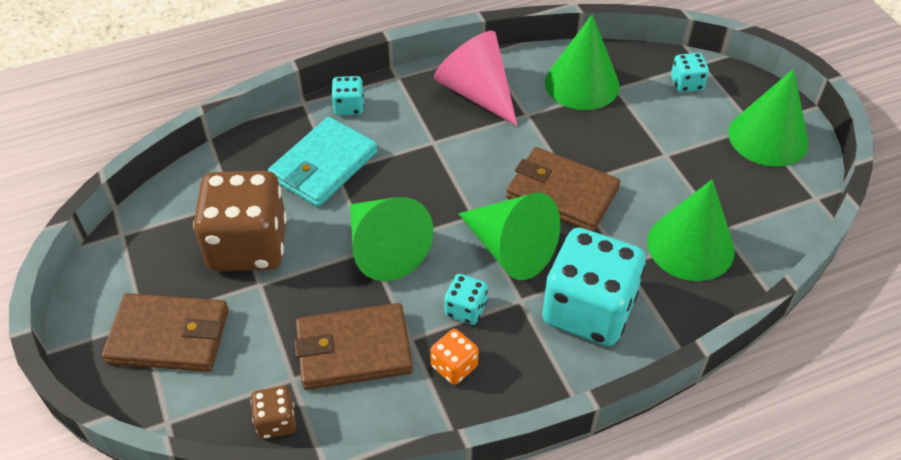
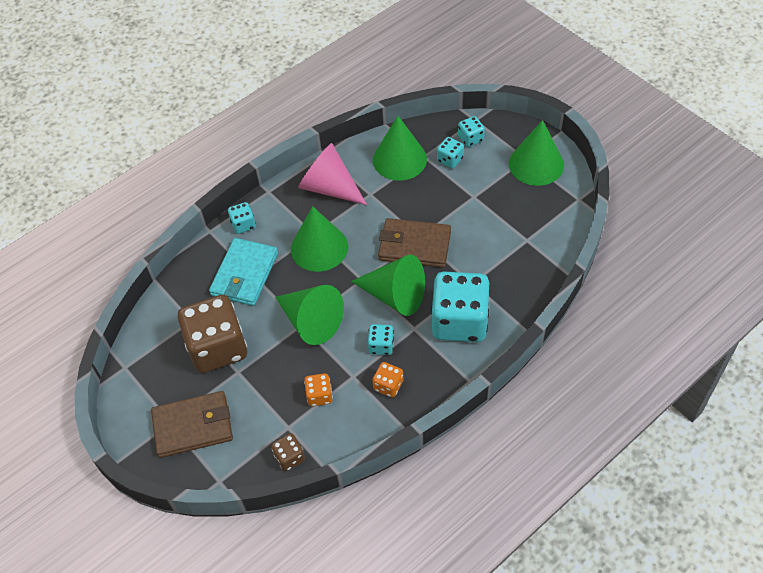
camera: 15 degrees left, 5 degrees up
brown wallet [294,303,413,390] -> orange dice [304,373,333,406]
green cone [647,179,735,281] -> green cone moved to [291,206,348,272]
none -> turquoise dice [437,137,464,169]

